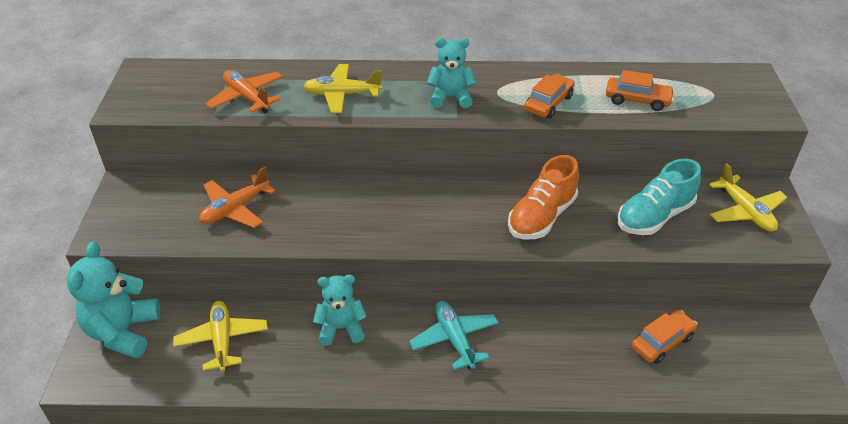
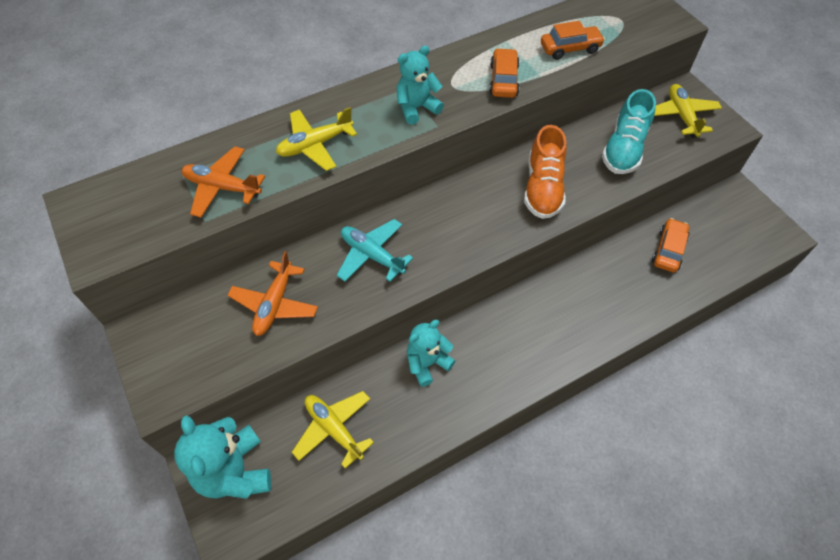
camera: 30 degrees left, 15 degrees up
turquoise plane [409,301,499,370] -> turquoise plane moved to [337,219,413,282]
yellow plane [709,163,788,232] -> yellow plane turned 135 degrees counterclockwise [654,84,722,138]

